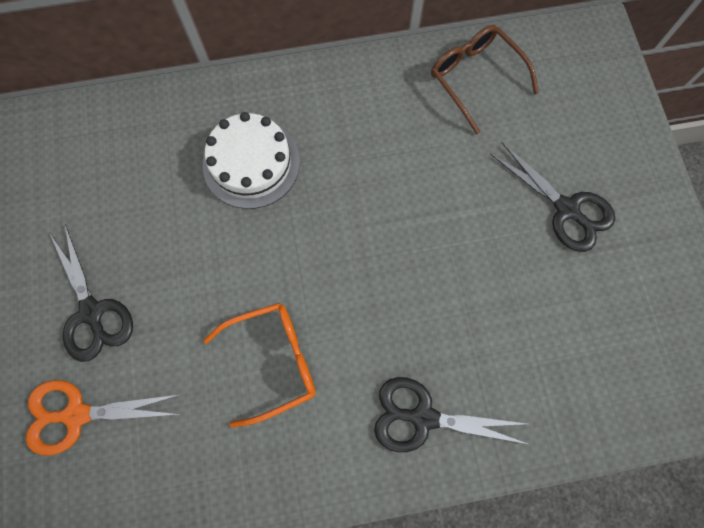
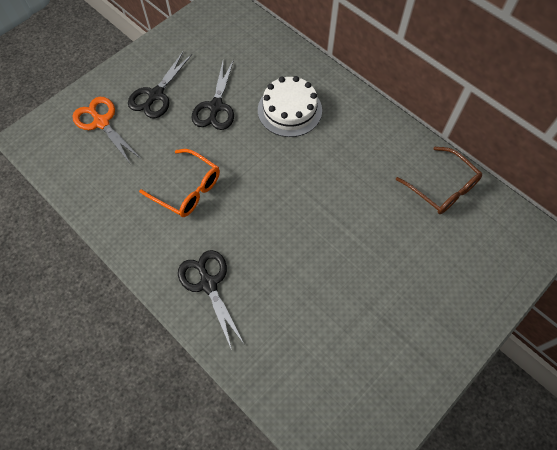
camera: 55 degrees right, 10 degrees down
brown glasses [431,25,539,135] -> brown glasses turned 120 degrees clockwise [396,147,482,214]
black scissors [490,142,615,252] -> black scissors moved to [191,59,234,130]

